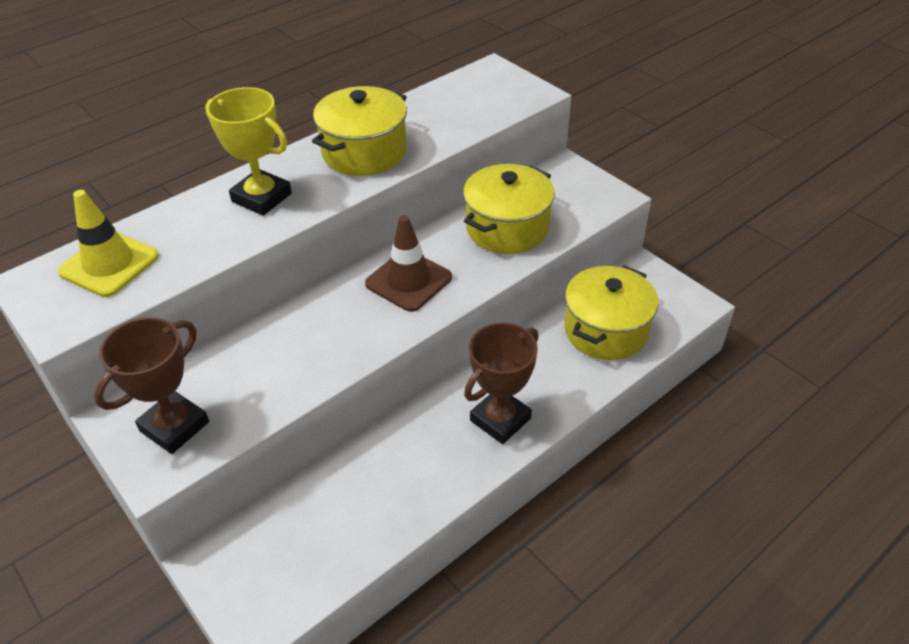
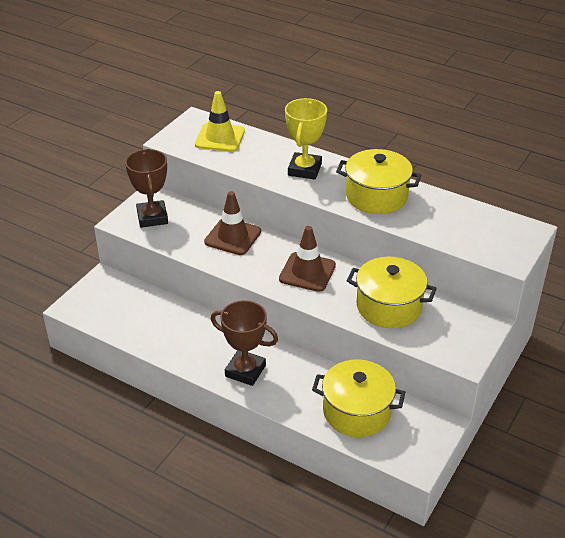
camera: 70 degrees right, 5 degrees down
brown trophy [94,317,209,454] -> brown trophy turned 60 degrees clockwise [125,149,168,228]
none -> brown traffic cone [204,191,261,255]

